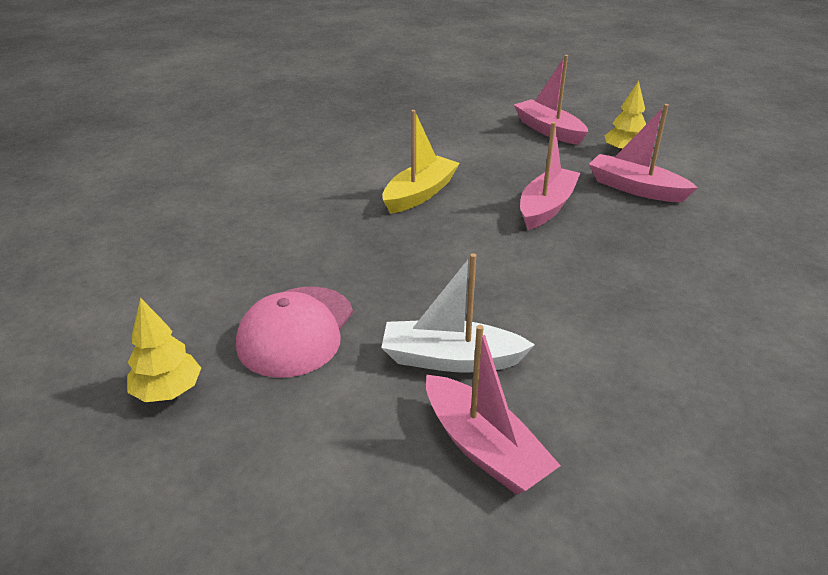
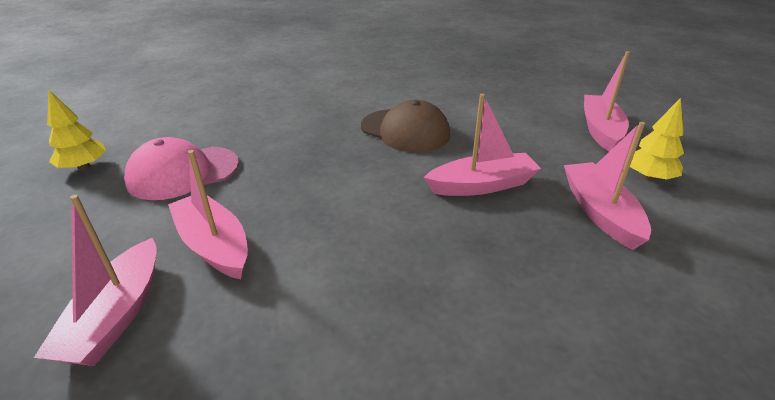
camera: 45 degrees right, 0 degrees up
white boat [381,253,535,373] -> pink boat [168,150,248,279]
yellow boat [383,110,460,214] -> brown cap [361,100,450,153]

